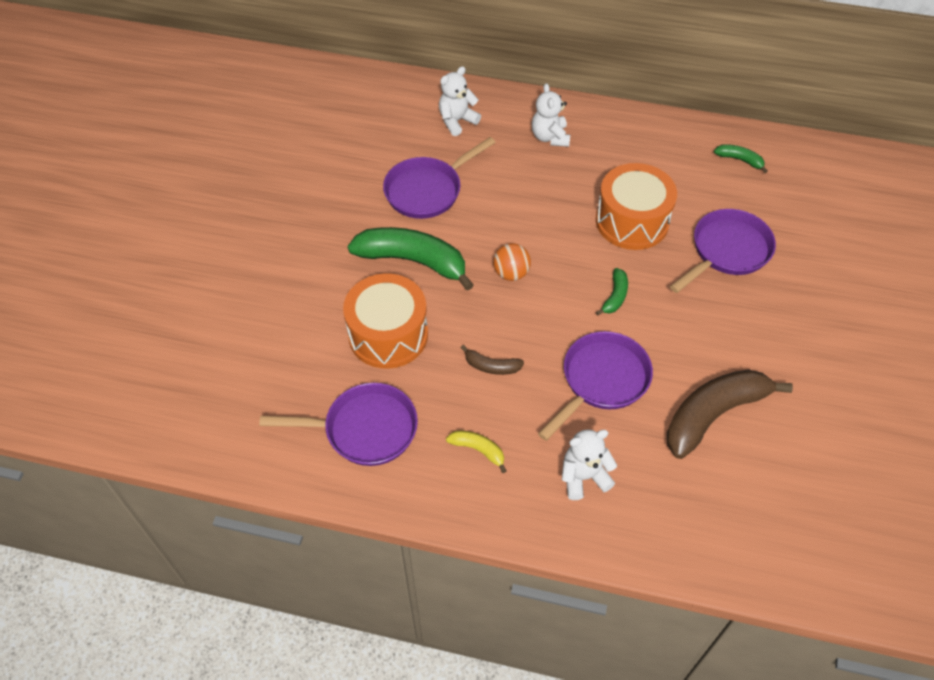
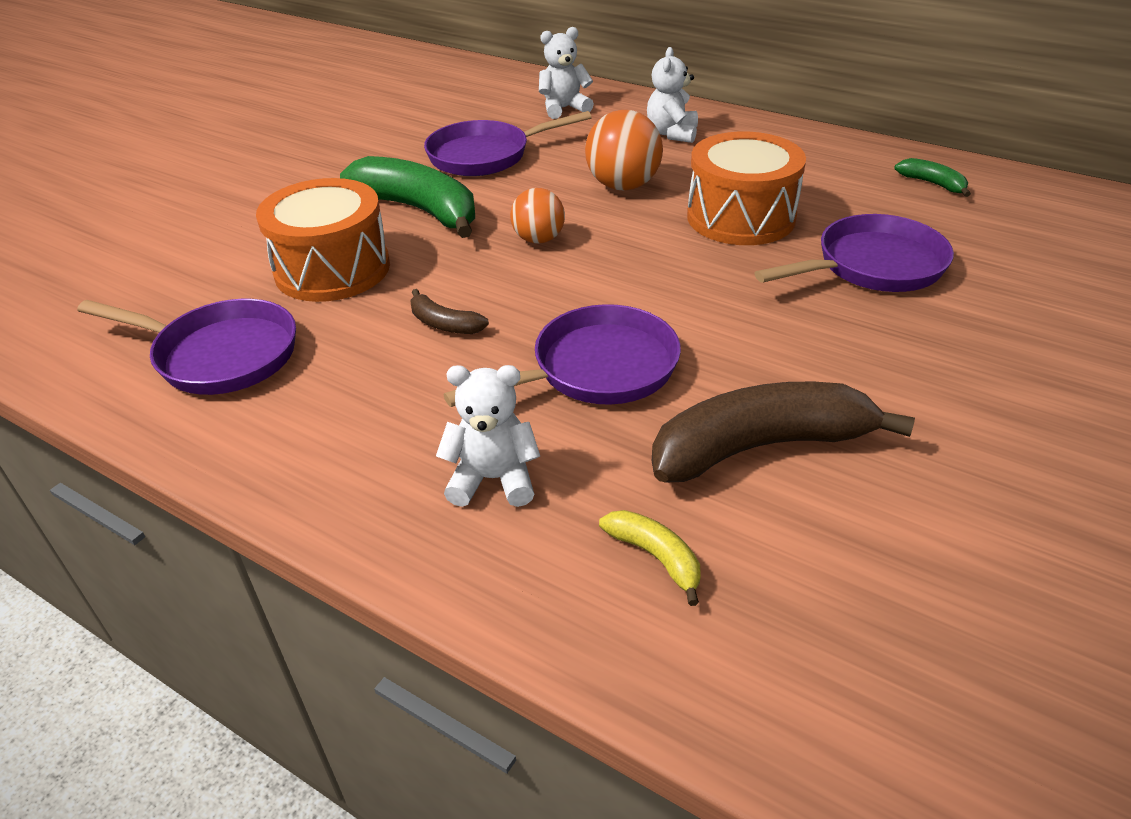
camera: 20 degrees right, 15 degrees down
yellow banana [446,430,506,473] -> yellow banana moved to [599,510,701,606]
green banana [596,268,628,316] -> none
none -> orange ball [585,110,663,191]

